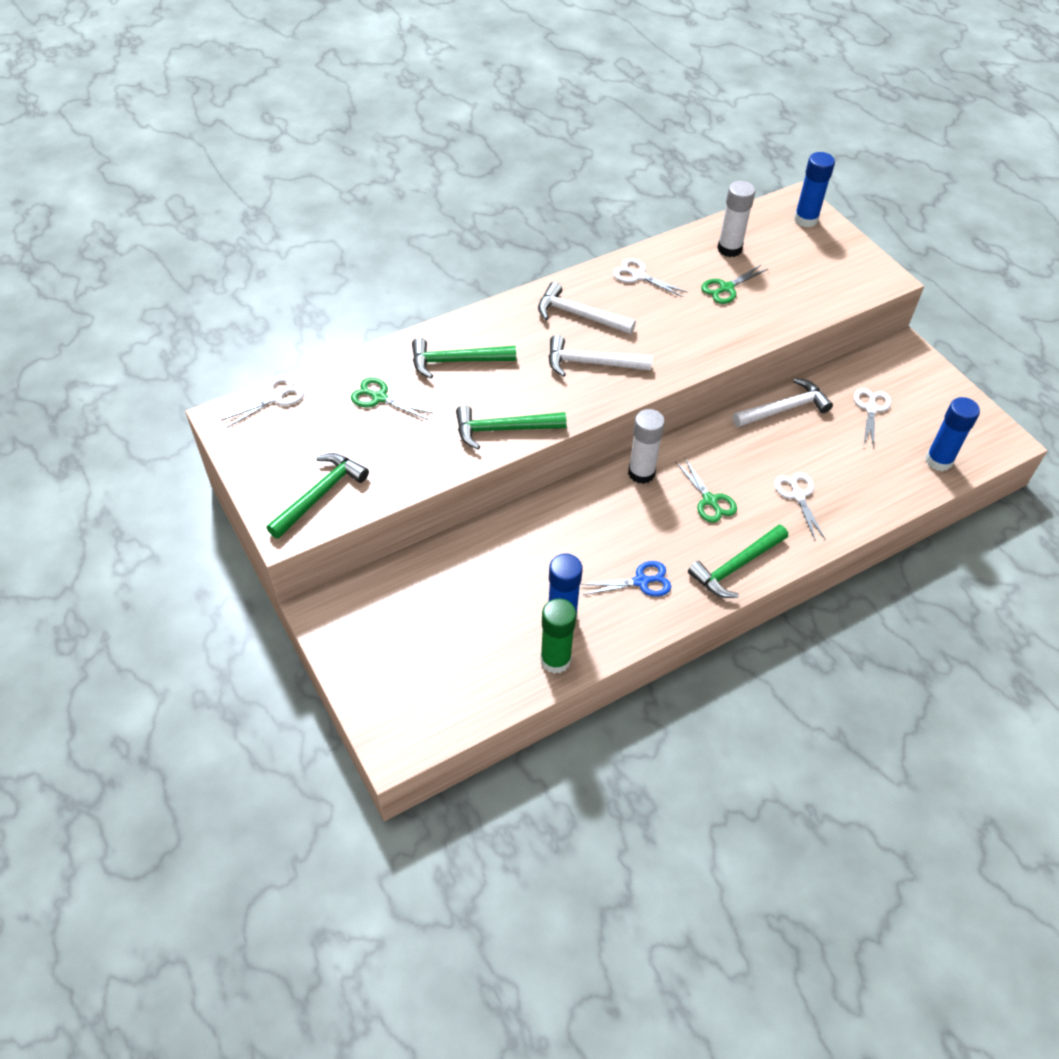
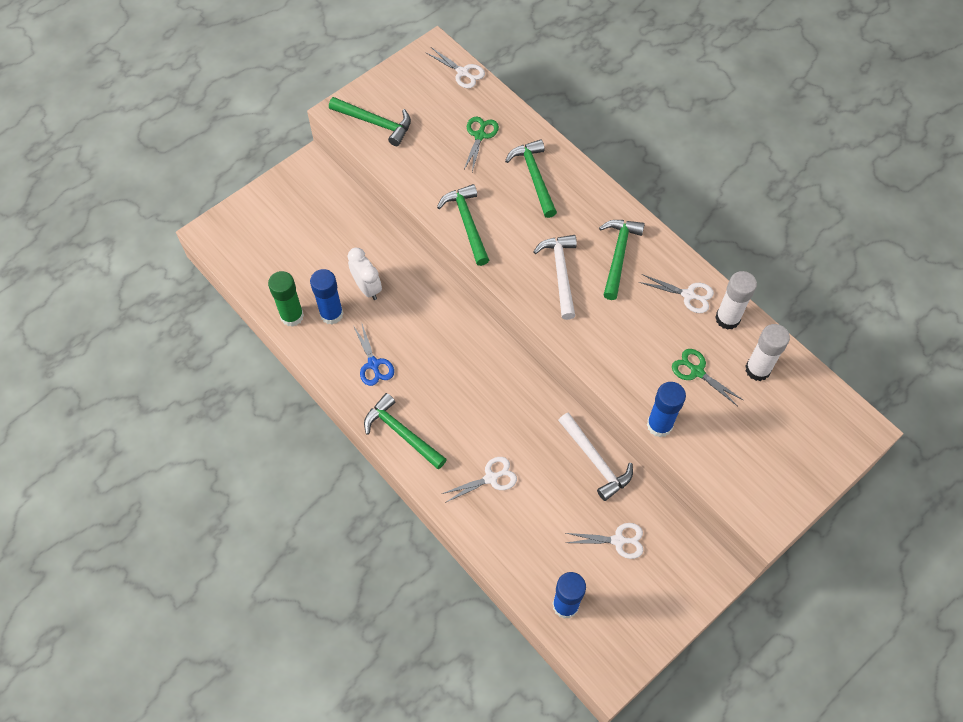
camera: 80 degrees right, 10 degrees up
white hammer [538,282,636,334] -> green hammer [599,220,645,300]
white scissors [613,258,688,297] -> white scissors turned 90 degrees clockwise [639,274,714,313]
white glue stick [628,409,665,484] -> white glue stick moved to [715,271,757,330]
green scissors [676,459,737,523] -> none
blue glue stick [794,152,835,227] -> blue glue stick moved to [647,382,686,437]
none -> white clock [348,248,382,300]

